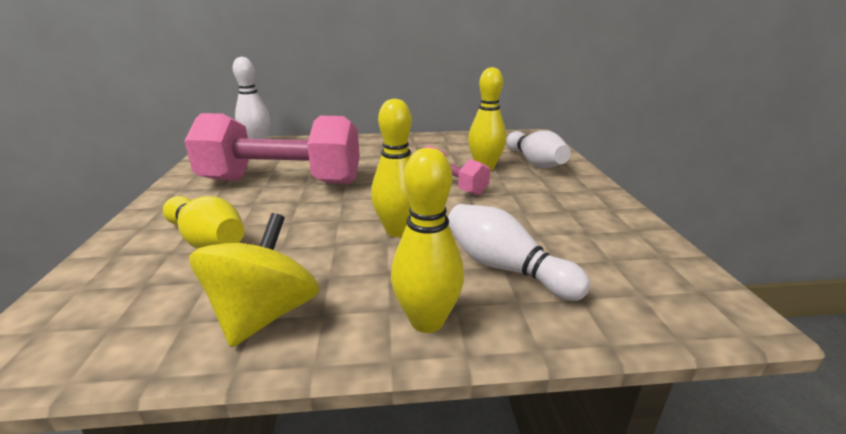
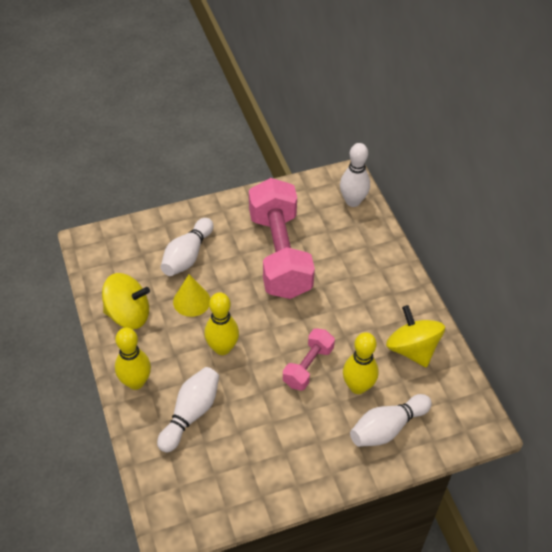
camera: 75 degrees right, 25 degrees up
yellow bowling pin [163,196,244,249] -> white bowling pin [161,218,213,276]
none -> yellow cone [173,274,211,317]
none -> yellow spinning top [386,305,445,368]

